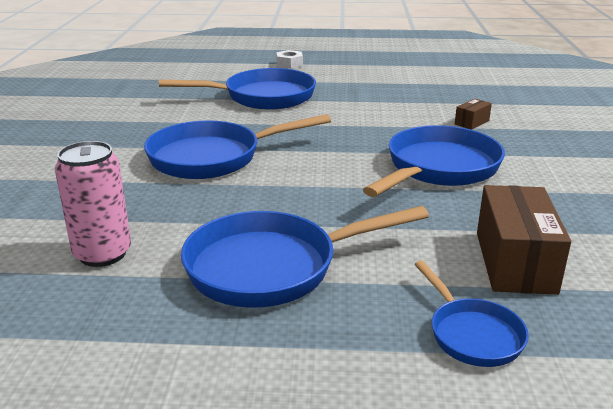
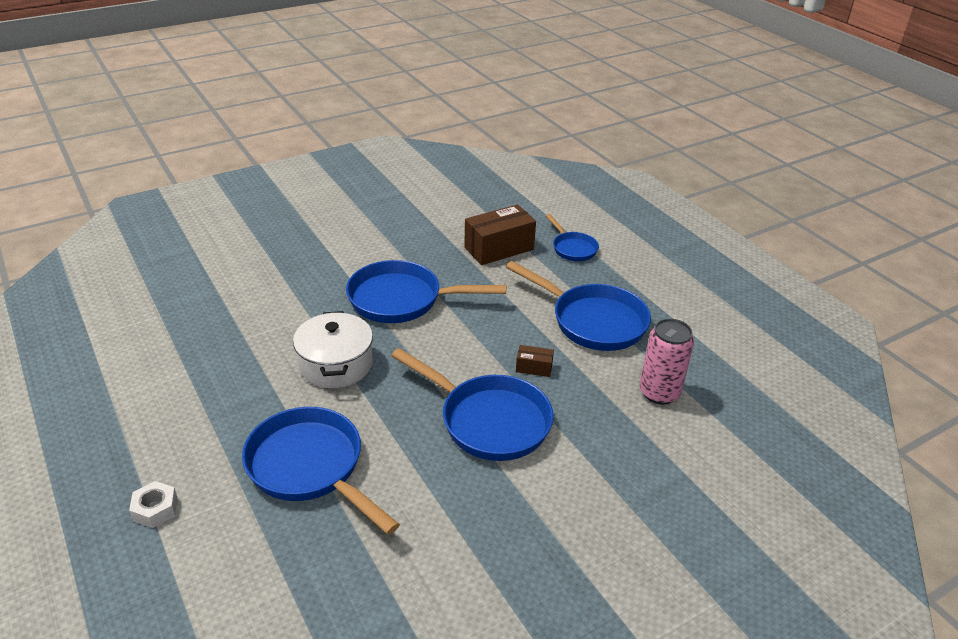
camera: 125 degrees left, 10 degrees up
blue pan [414,261,529,367] -> blue pan turned 120 degrees clockwise [546,214,599,261]
brown box [455,99,492,130] -> brown box moved to [516,345,554,377]
none -> white pot [293,311,373,388]

